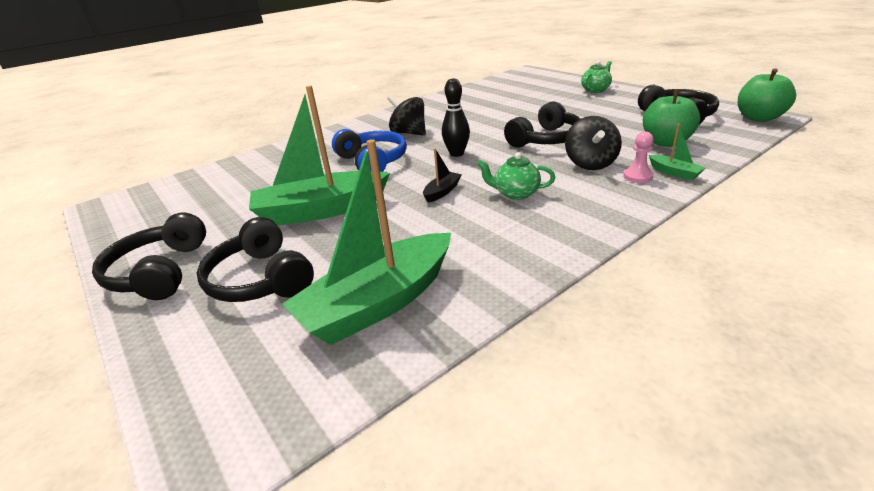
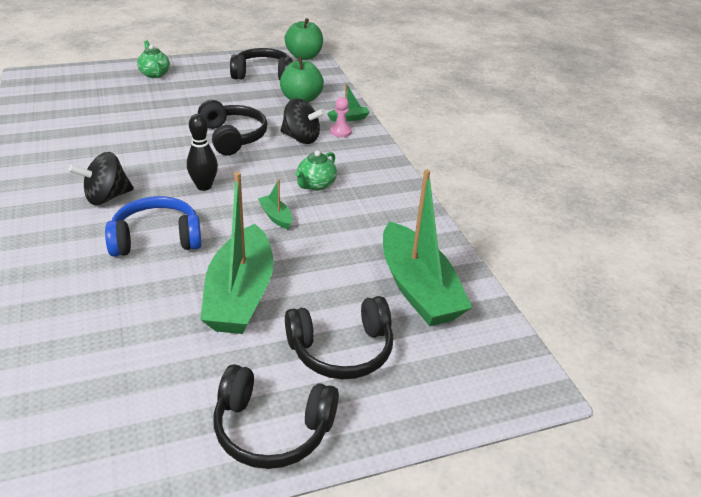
camera: 75 degrees left, 5 degrees up
black boat [423,148,462,203] -> green boat [258,179,292,229]

